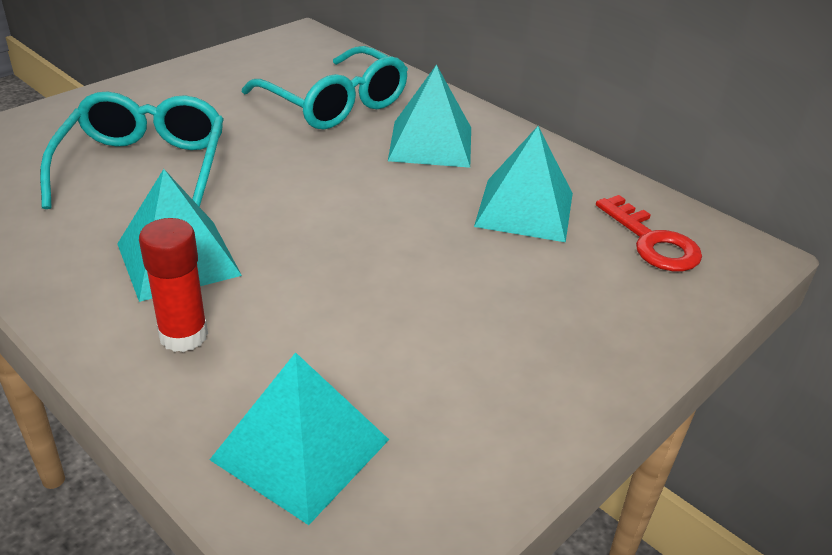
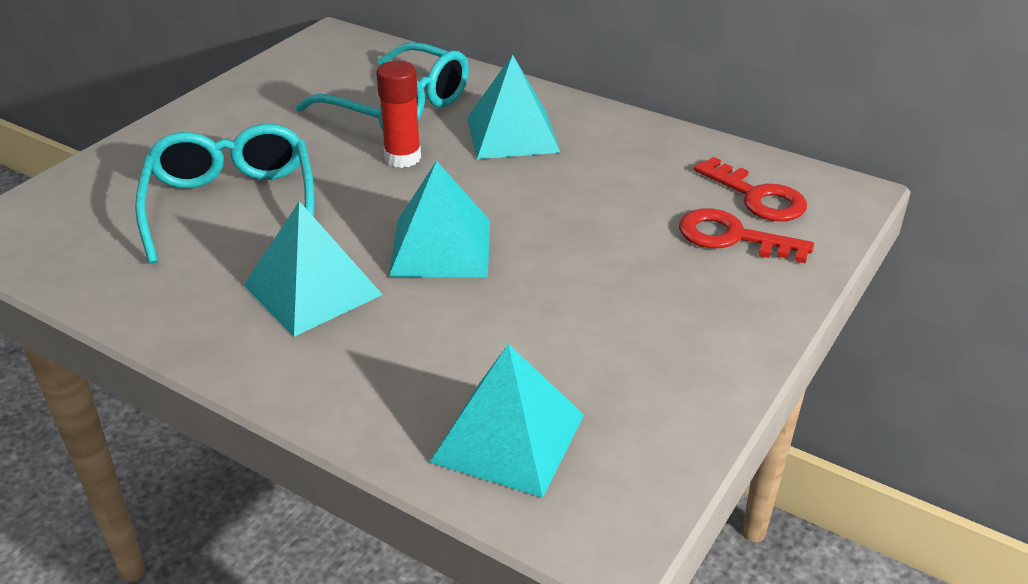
camera: 10 degrees left, 0 degrees up
red glue stick [139,218,208,352] -> red glue stick moved to [376,61,421,168]
turquoise pyramid [474,126,573,242] -> turquoise pyramid moved to [389,161,490,277]
none -> red key [679,208,814,264]

